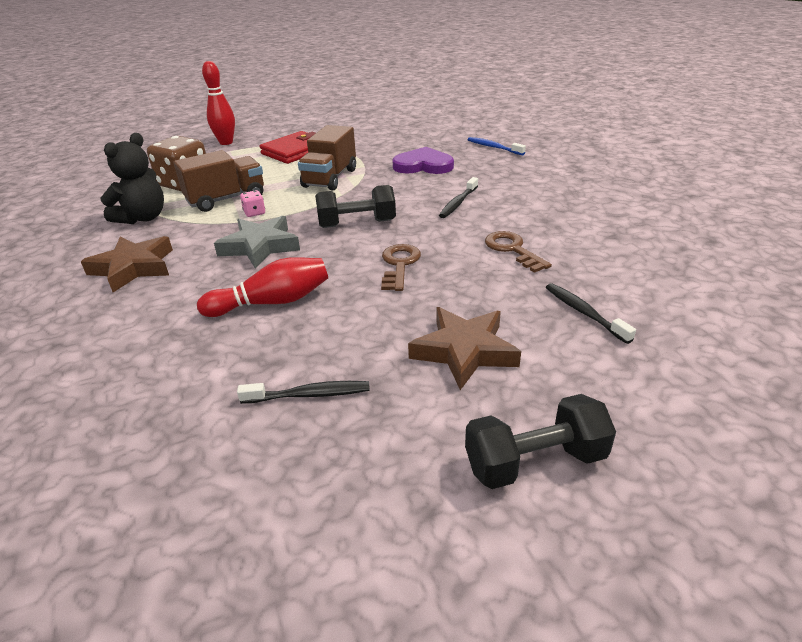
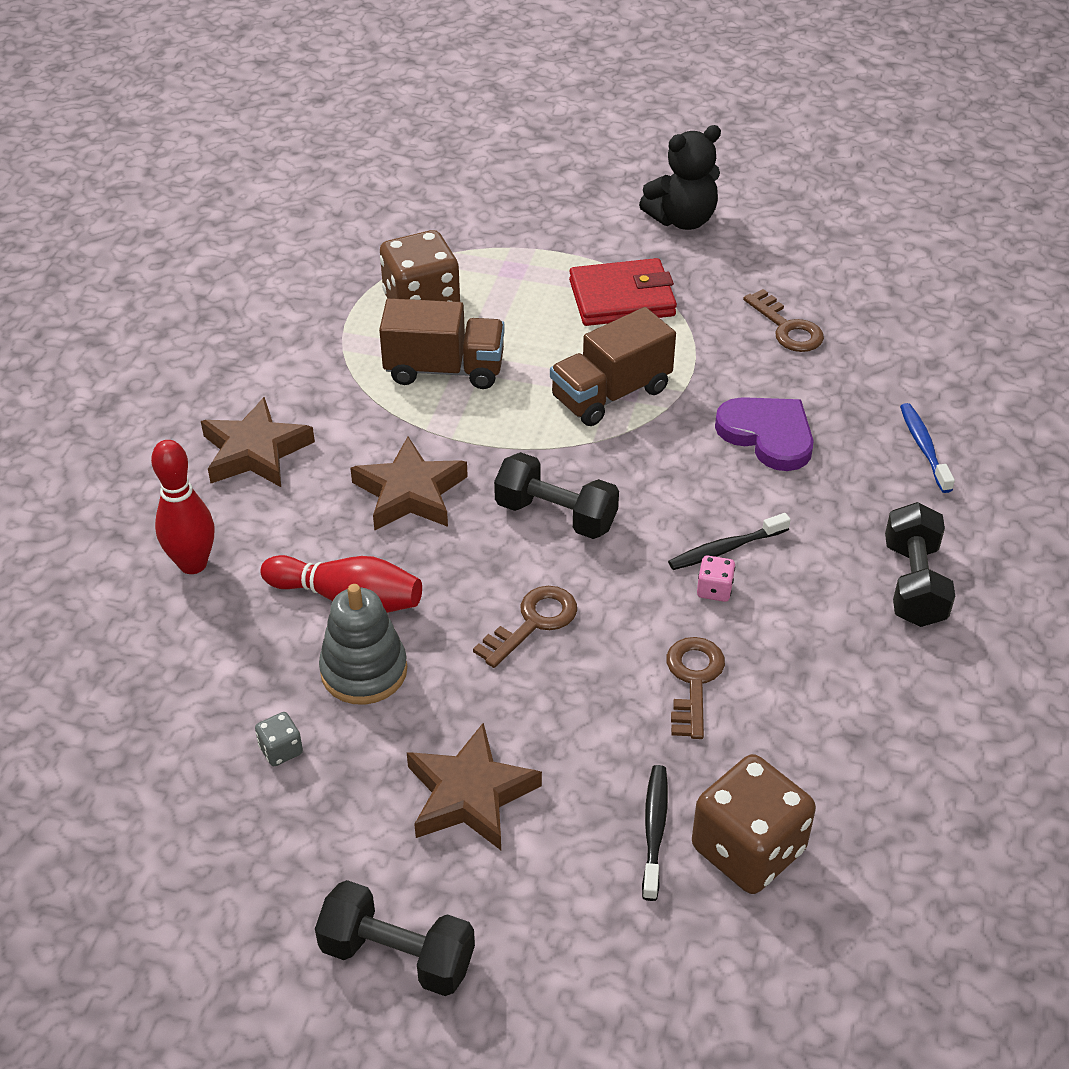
camera: 35 degrees right, 10 degrees up
black teddy bear [100,133,164,224] -> black teddy bear moved to [639,125,721,230]
red bowling pin [202,61,235,145] -> red bowling pin moved to [151,440,214,574]
grey star [214,216,300,269] -> brown star [350,437,468,531]
black toothbrush [237,381,370,404] -> grey dice [255,712,303,766]
pink dice [240,190,265,217] -> pink dice moved to [697,555,735,602]
none -> grey stacking toy [319,584,407,705]
none -> brown dice [692,754,816,894]
none -> brown key [743,289,824,352]
none -> black dumbbell [885,502,955,627]

